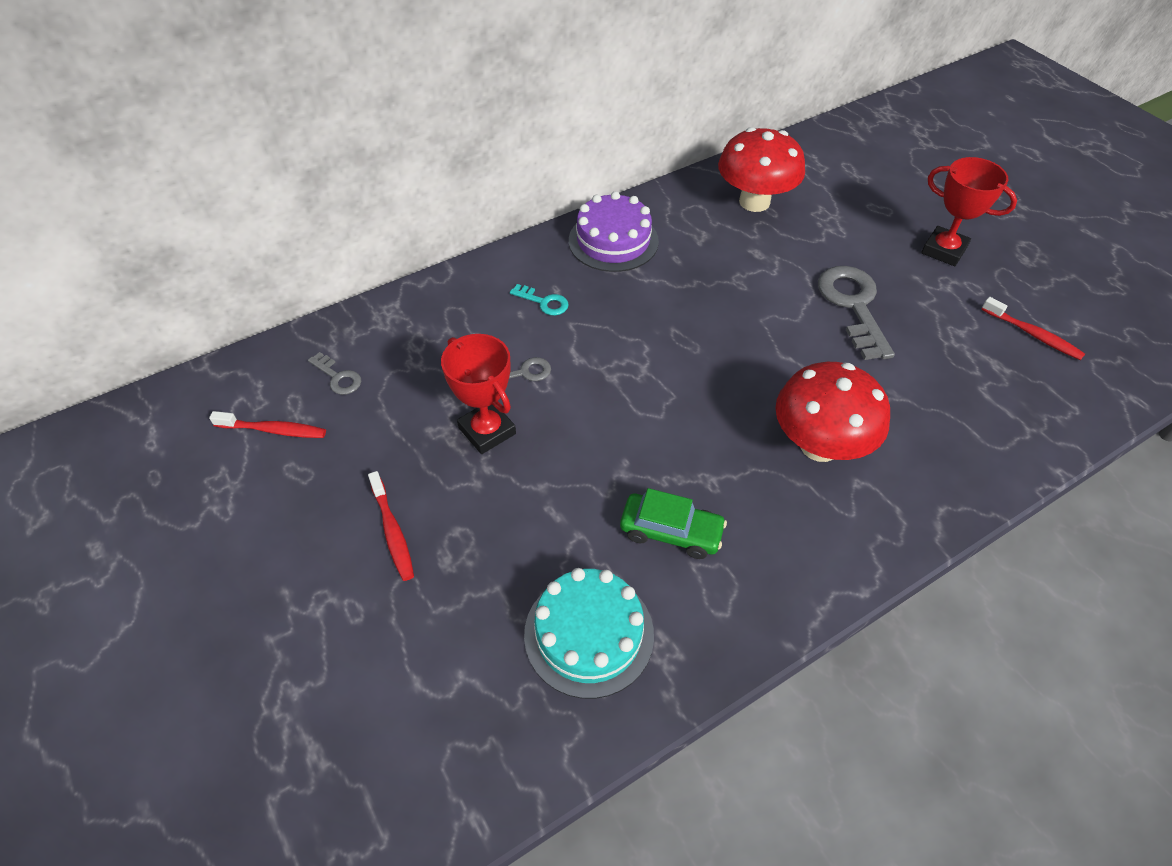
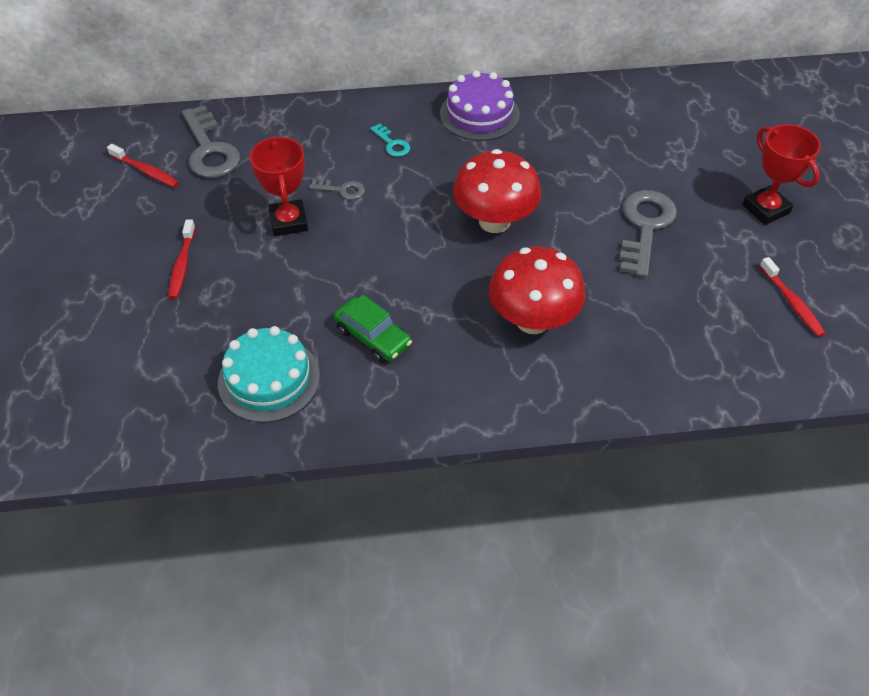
camera: 25 degrees right, 0 degrees up
grey key [308,352,361,395] -> grey key [182,105,240,178], size x2.04
red mushroom [718,127,805,212] -> red mushroom moved to [453,149,541,233]

